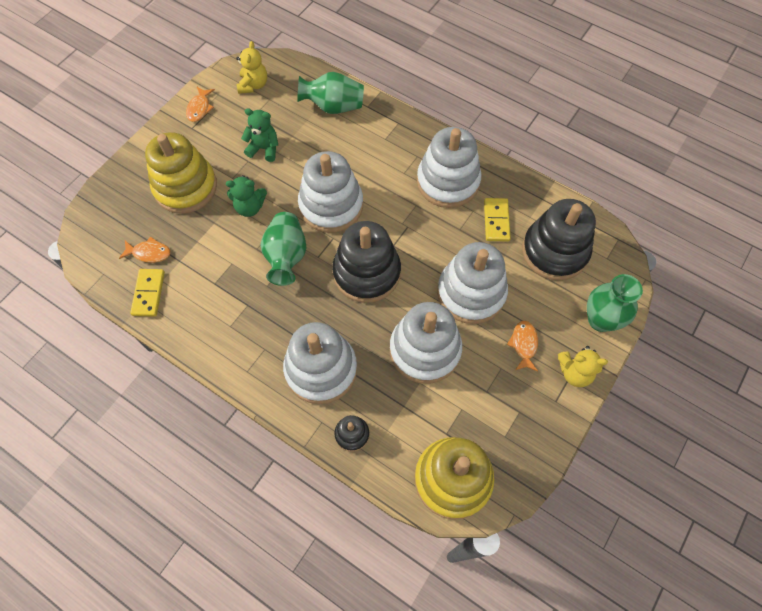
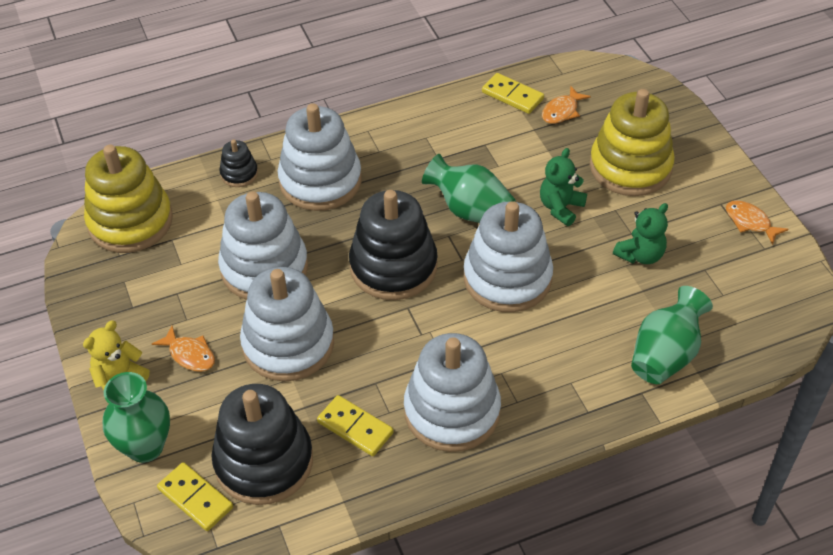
camera: 125 degrees right, 15 degrees down
yellow teddy bear [236,41,267,94] -> none
none -> yellow domino [157,462,233,531]

